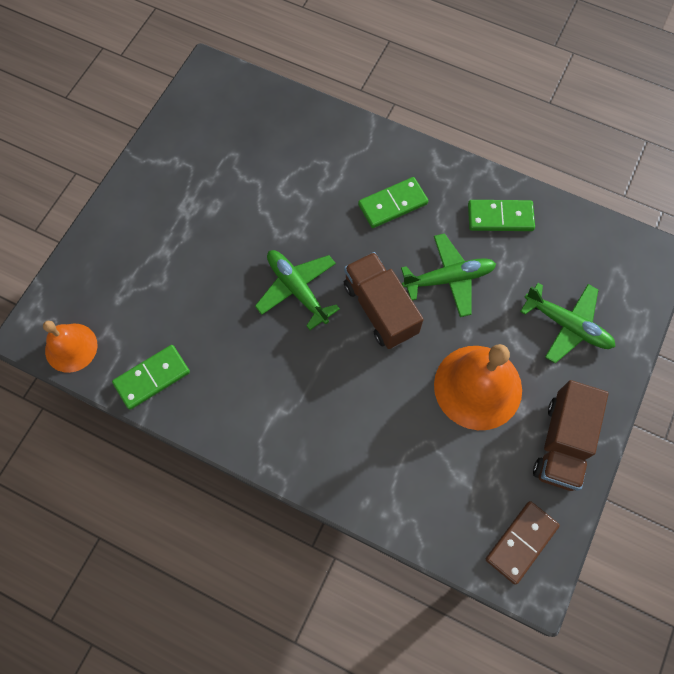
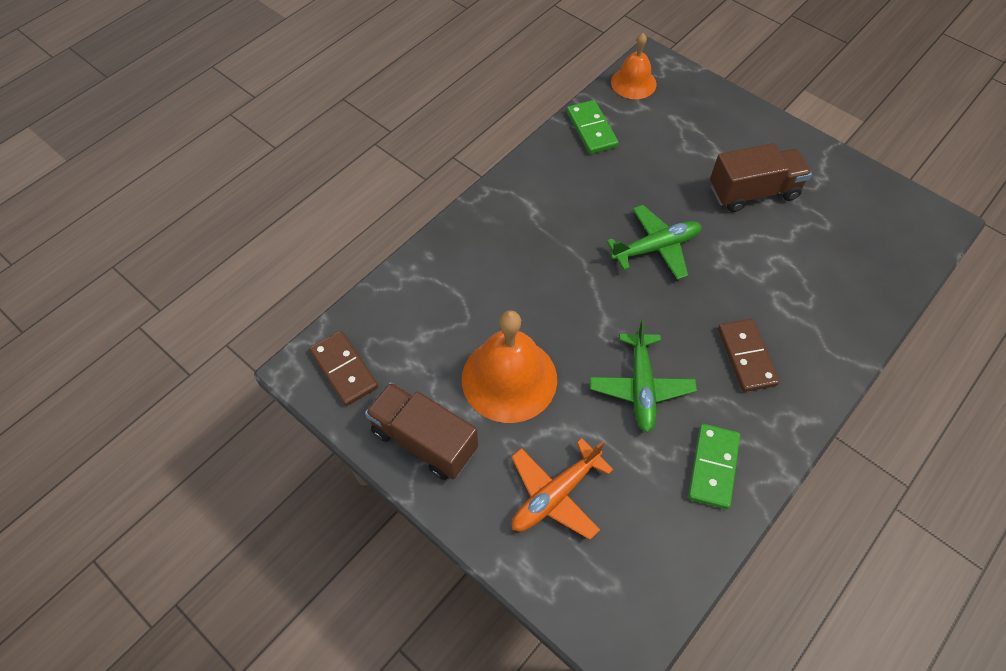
camera: 105 degrees right, 10 degrees down
brown truck [344,252,424,349] -> brown truck moved to [710,143,812,212]
green domino [358,177,428,228] -> brown domino [718,319,780,392]
green plane [520,283,615,363] -> orange plane [511,438,614,540]

